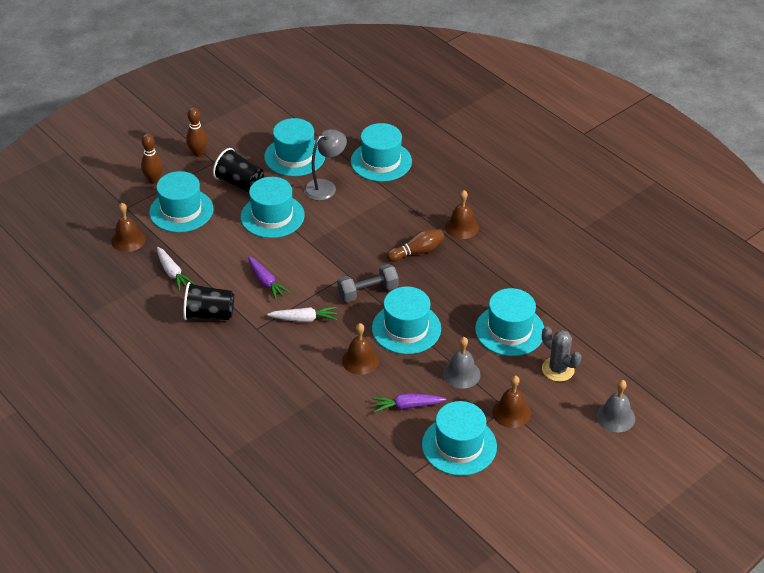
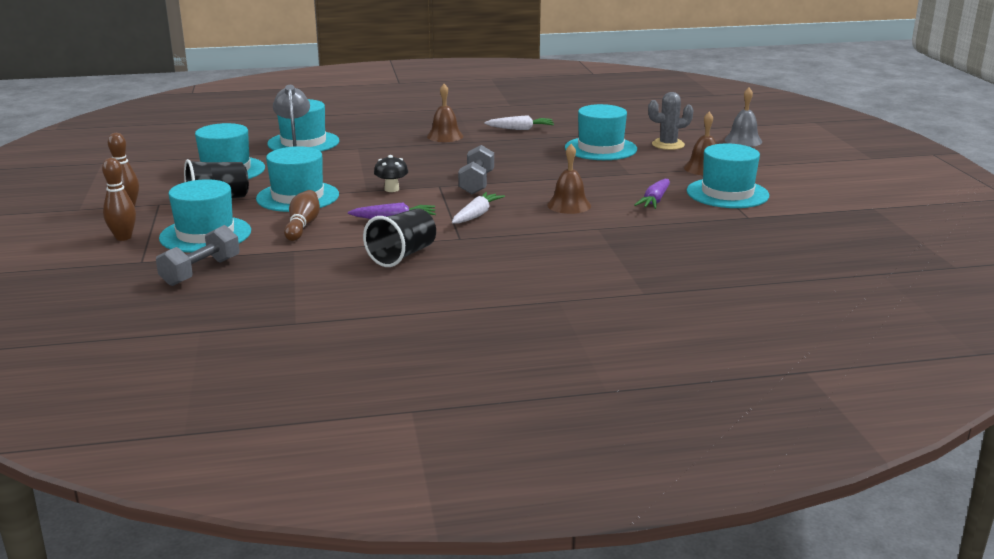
camera: 60 degrees left, 20 degrees down
brown bell [111,203,146,252] -> grey dumbbell [156,225,240,286]
white carrot [157,247,195,291] -> white carrot moved to [484,115,554,130]
turquoise hat [372,286,441,354] -> none
brown bowling pin [387,229,445,262] -> brown bowling pin moved to [284,190,320,241]
grey bell [443,337,481,389] -> none
none -> black mushroom [374,155,408,192]

